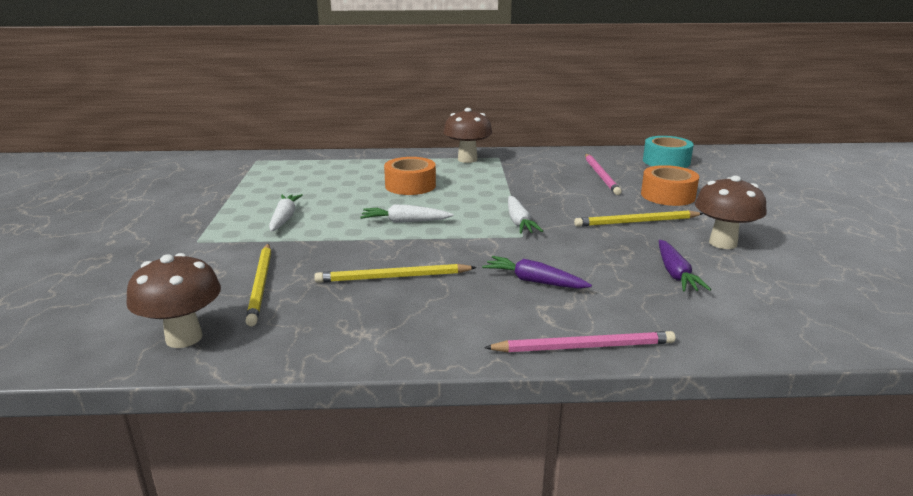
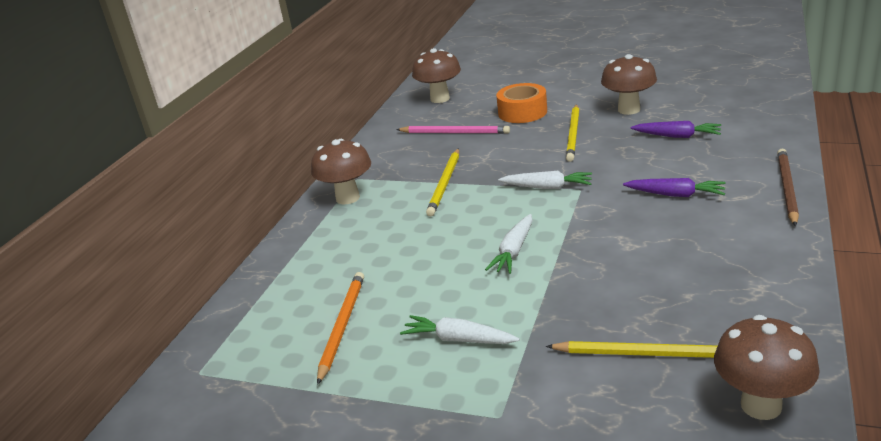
camera: 65 degrees left, 5 degrees up
yellow pencil [314,264,477,283] -> yellow pencil moved to [426,148,459,216]
orange tape [384,157,436,195] -> none
purple carrot [482,256,592,289] -> purple carrot turned 120 degrees counterclockwise [623,178,726,197]
pink pencil [484,331,675,352] -> brown pencil [777,149,799,226]
turquoise tape [643,136,694,168] -> brown mushroom [412,48,461,103]
none -> orange pencil [317,272,364,385]

